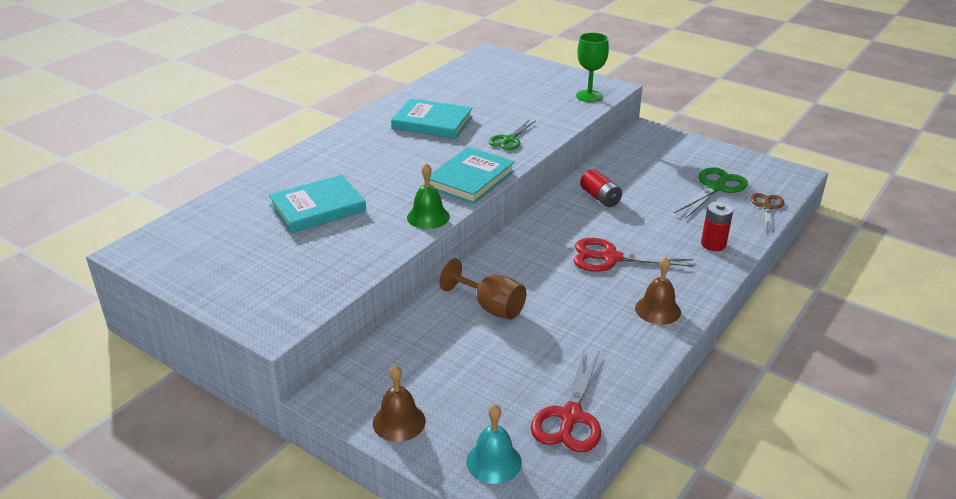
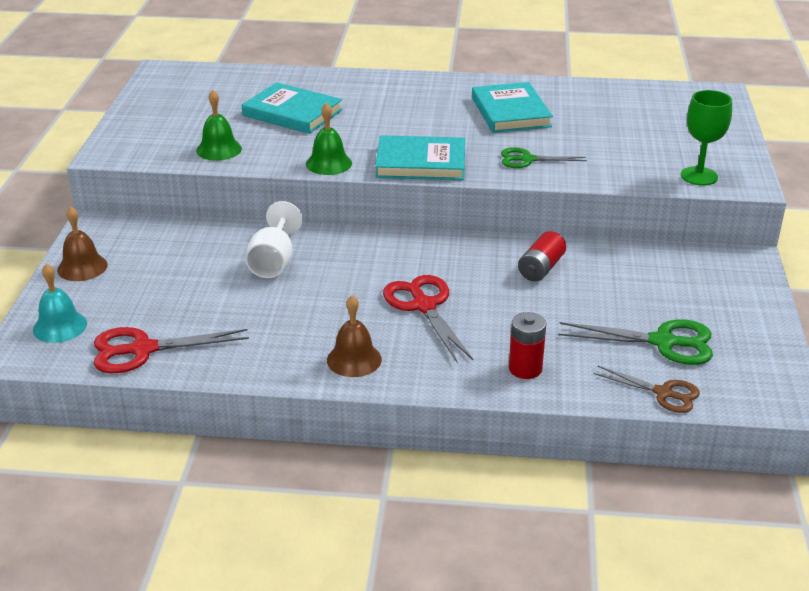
camera: 60 degrees right, 0 degrees up
brown goblet [439,258,526,320] -> white goblet [246,201,302,278]
brown scissors [750,193,784,232] -> brown scissors turned 45 degrees clockwise [593,366,700,413]
none -> green bell [196,90,242,161]

